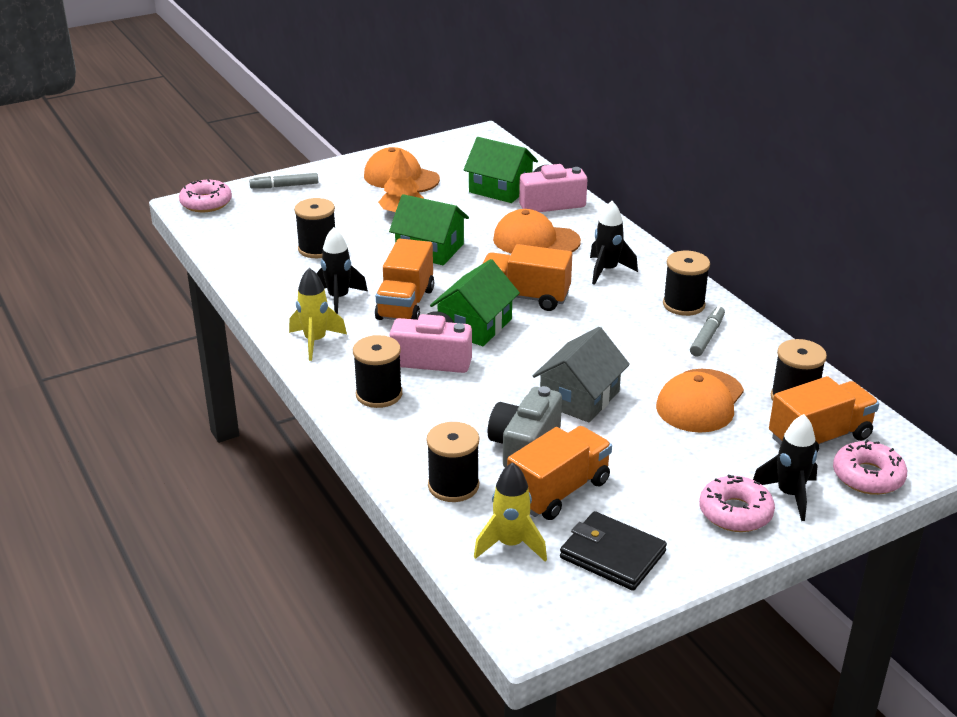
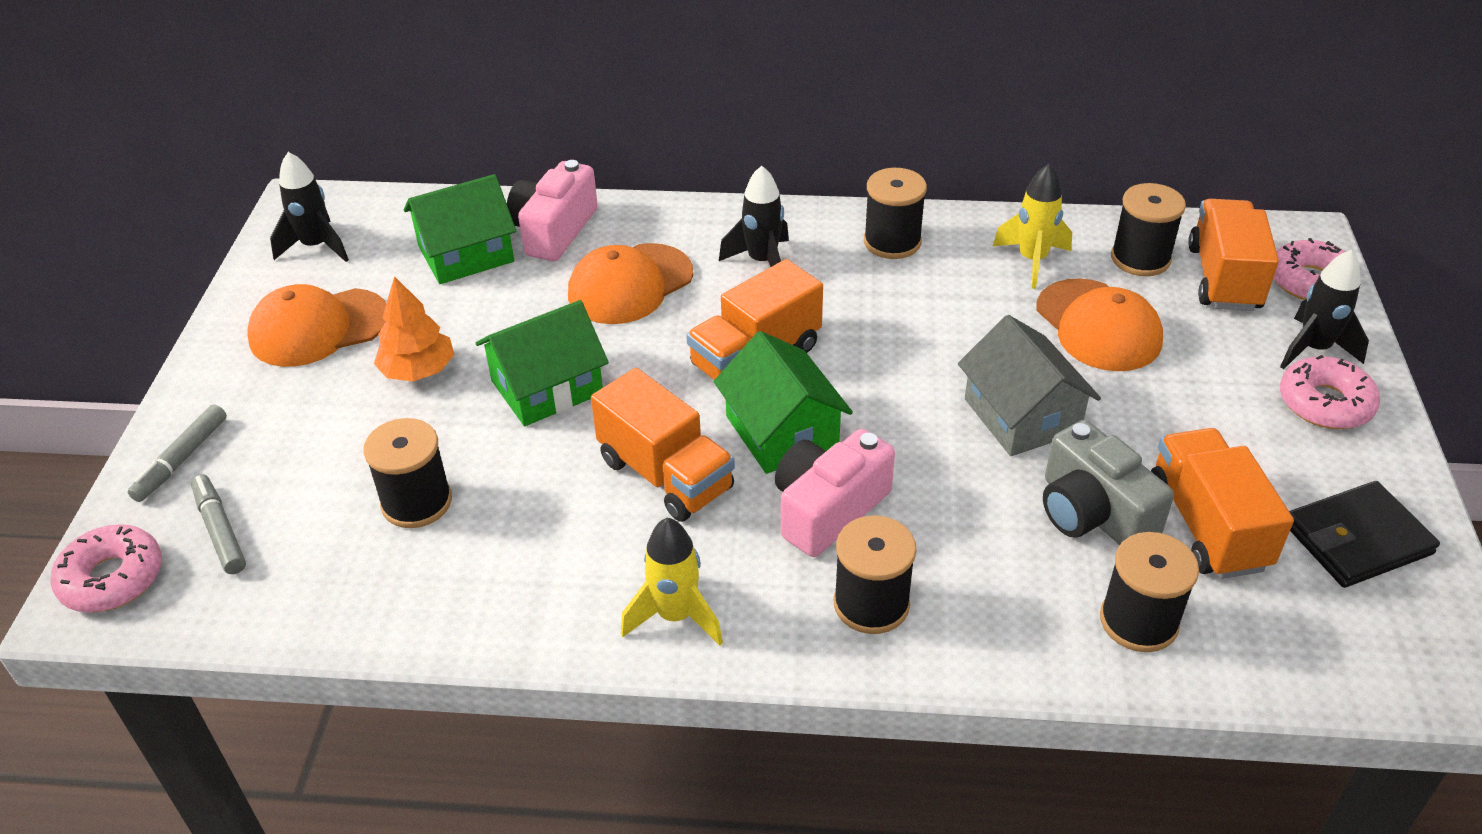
camera: 55 degrees left, 10 degrees up
black rocket [316,227,368,314] -> black rocket moved to [270,152,349,262]
yellow rocket [474,462,547,561] -> yellow rocket moved to [993,164,1072,289]
grey marker [690,306,725,357] -> grey marker moved to [191,474,246,574]

